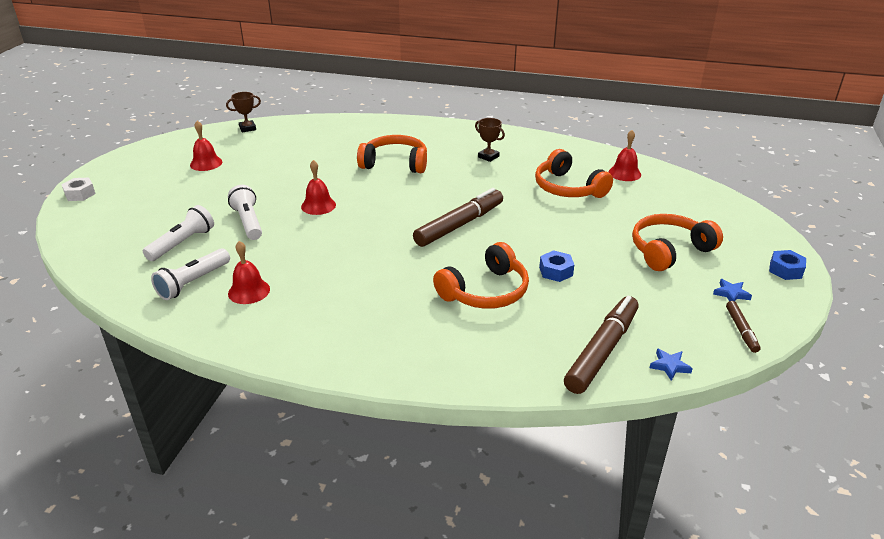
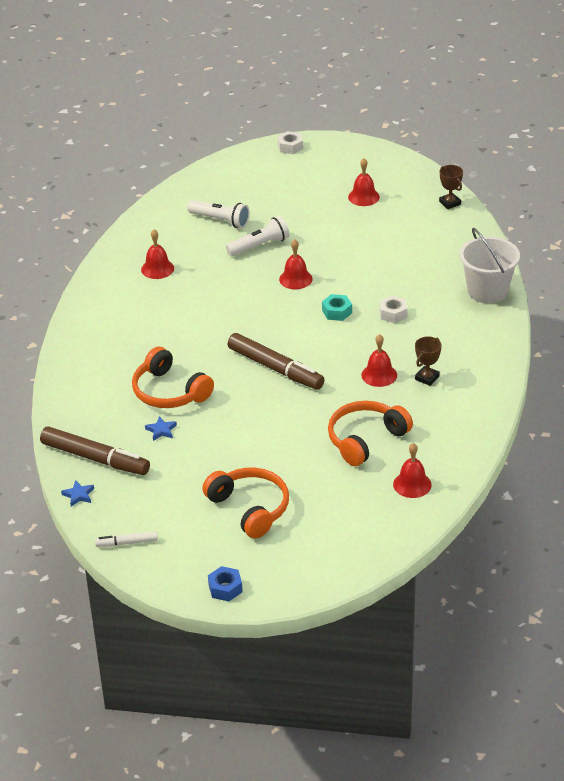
camera: 85 degrees right, 5 degrees up
white flashlight [151,248,230,300] -> none
orange headphones [357,135,427,173] -> white nut [379,295,408,323]
blue nut [539,250,574,282] -> none
blue star [713,279,752,301] -> blue star moved to [145,416,177,441]
brown marker [726,301,761,353] -> white marker [95,531,158,547]
none -> turquoise nut [322,294,352,321]
none -> red bell [362,334,397,387]
none -> white bucket [459,228,520,303]

